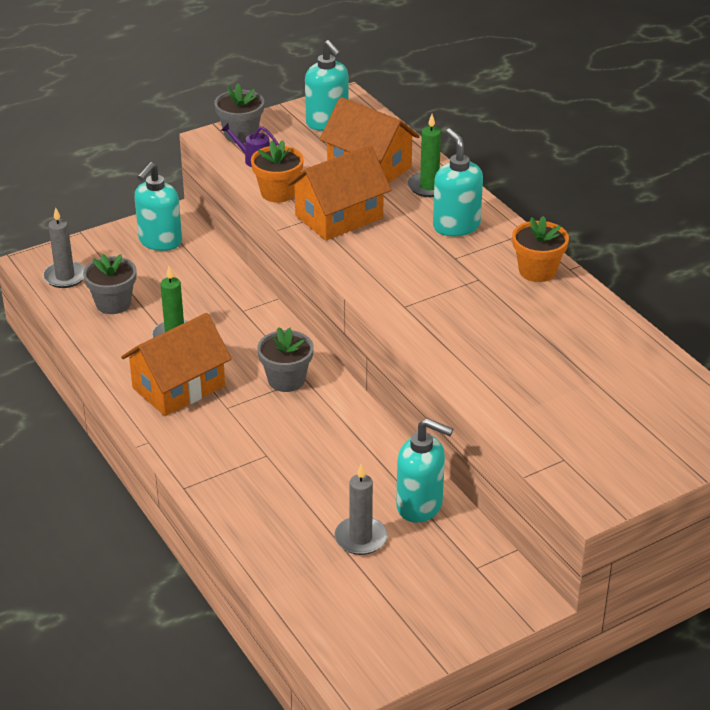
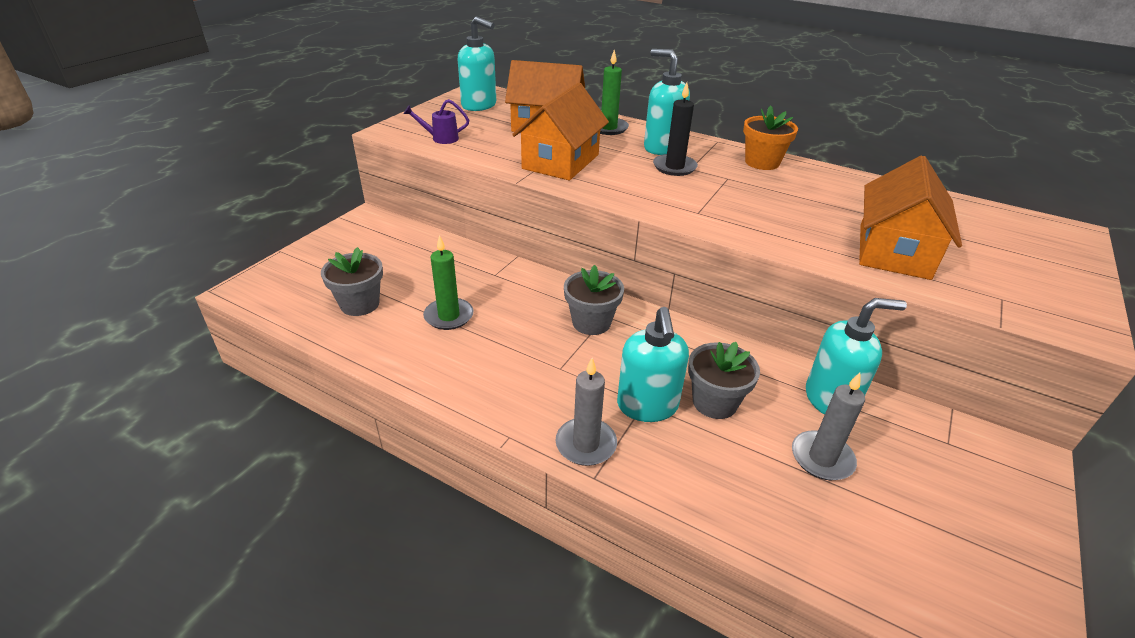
camera: 30 degrees left, 0 degrees up
grey candle [43,207,85,288] -> grey candle moved to [556,358,617,466]
orange house [121,313,231,416] -> orange house moved to [859,155,962,280]
turquoise soap dispenser [134,162,182,251] -> turquoise soap dispenser moved to [617,307,689,422]
grey flower pot [214,84,264,143] -> grey flower pot moved to [688,342,760,419]
orange flower pot [251,140,304,203] -> none
none -> black candle [653,83,698,176]

